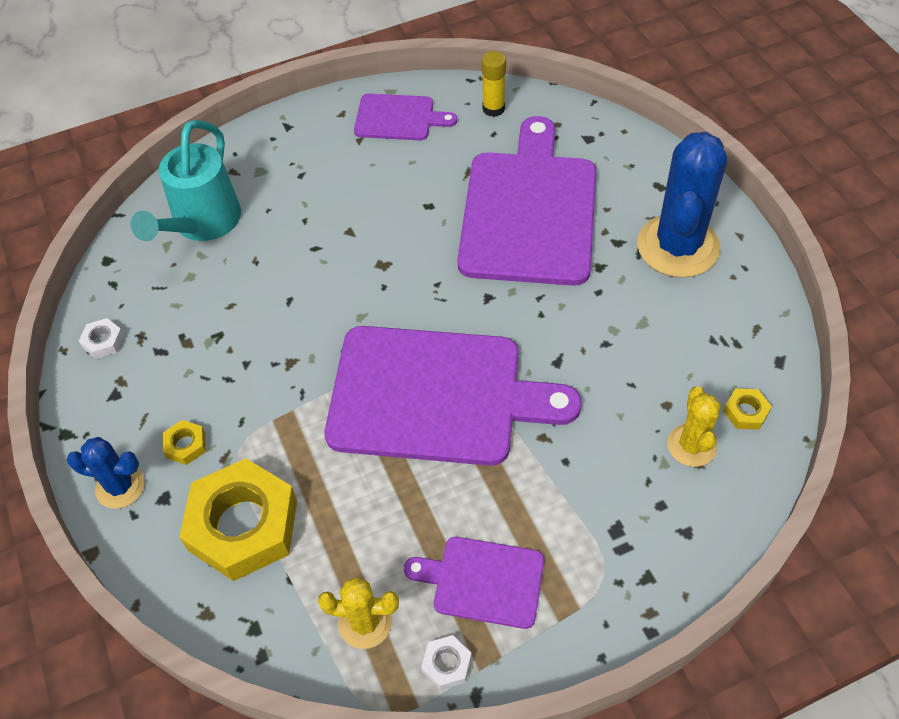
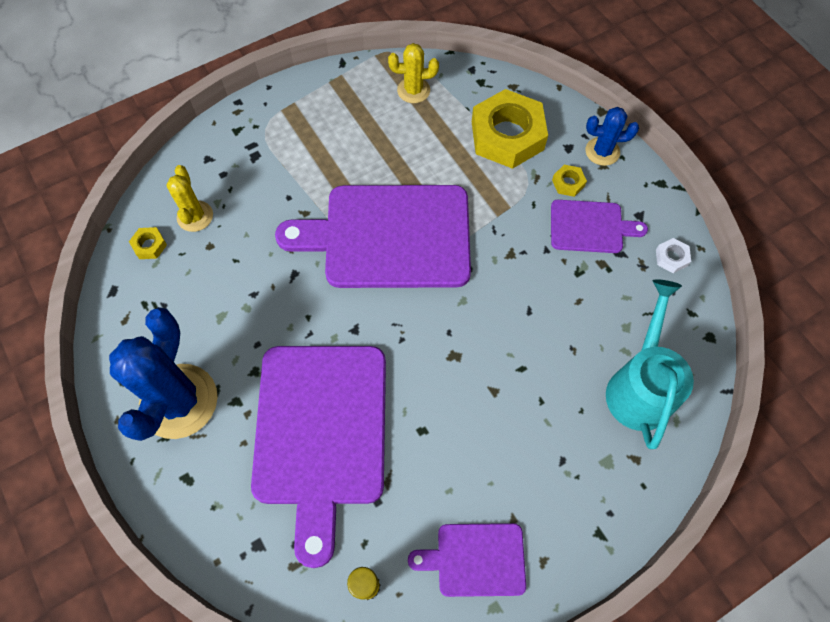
camera: 170 degrees right, 10 degrees up
purple cutting board [404,537,544,629] -> purple cutting board moved to [551,200,648,253]
white nut [421,635,472,690] -> none

